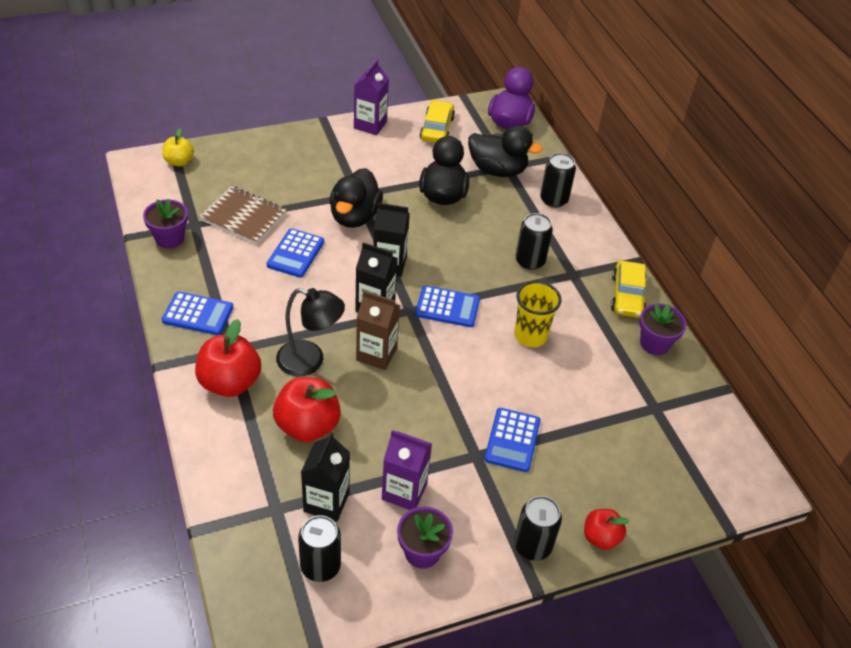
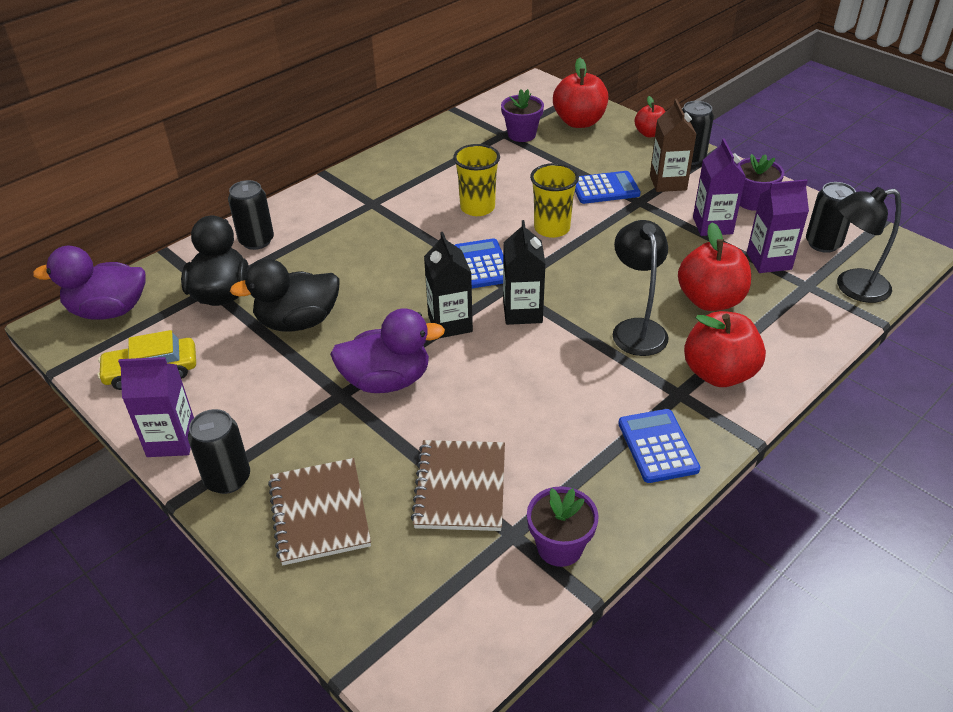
camera: 110 degrees left, 5 degrees down
yellow apple [162,128,194,166] -> none
blue calculator [267,228,324,278] -> none
black carton [301,432,350,522] -> purple carton [747,179,809,273]
black duck [330,168,383,228] -> purple duck [330,308,445,393]
brown carton [356,291,400,370] -> brown carton moved to [650,99,696,192]
black can [515,213,553,270] -> black can moved to [188,409,250,494]
yellow car [611,261,647,318] -> none
purple flower pot [639,304,687,355] -> purple flower pot moved to [501,89,544,142]
none -> brown notebook [268,458,371,565]
none -> yellow cup [530,163,579,238]
none -> red apple [553,58,608,128]
none -> black lamp [837,187,901,303]

